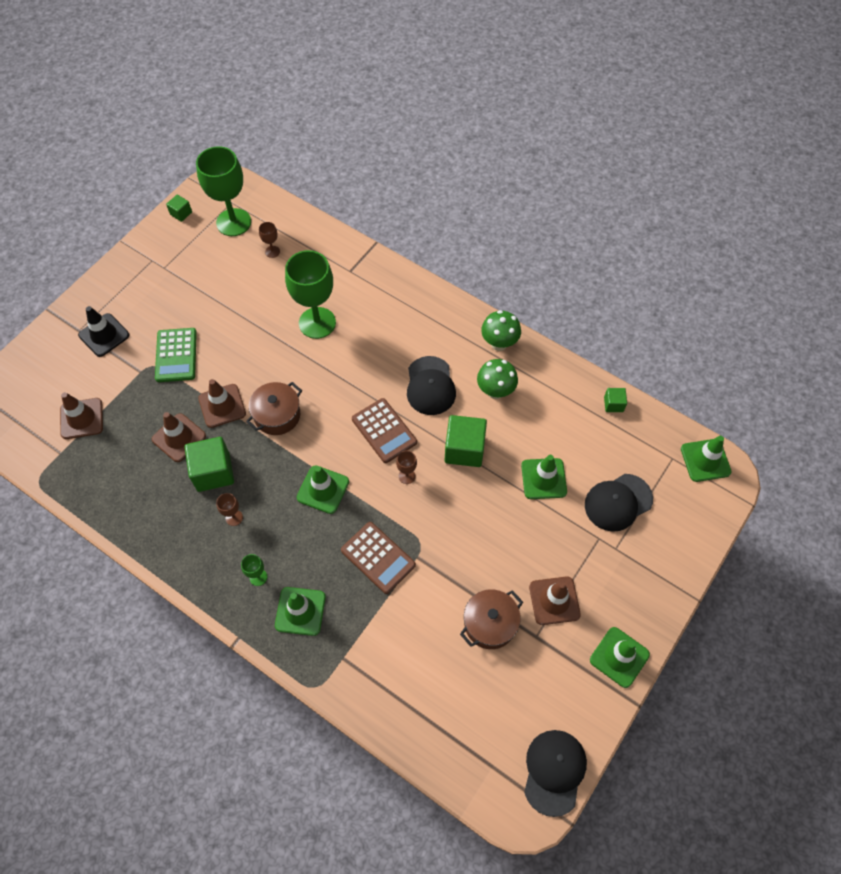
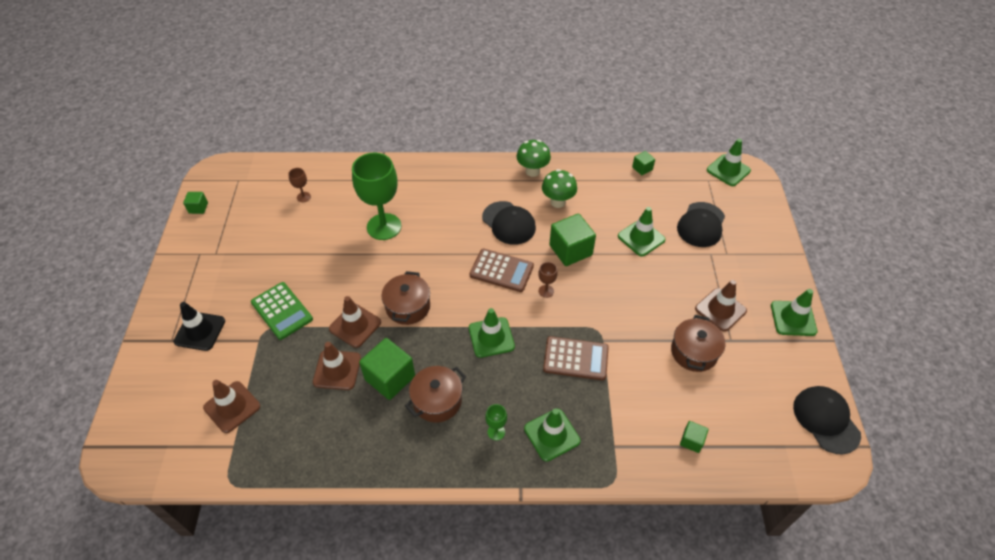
camera: 35 degrees left, 10 degrees down
green goblet [196,146,251,236] -> none
brown goblet [216,493,243,526] -> brown pot [405,366,466,423]
none -> green cube [680,421,709,453]

